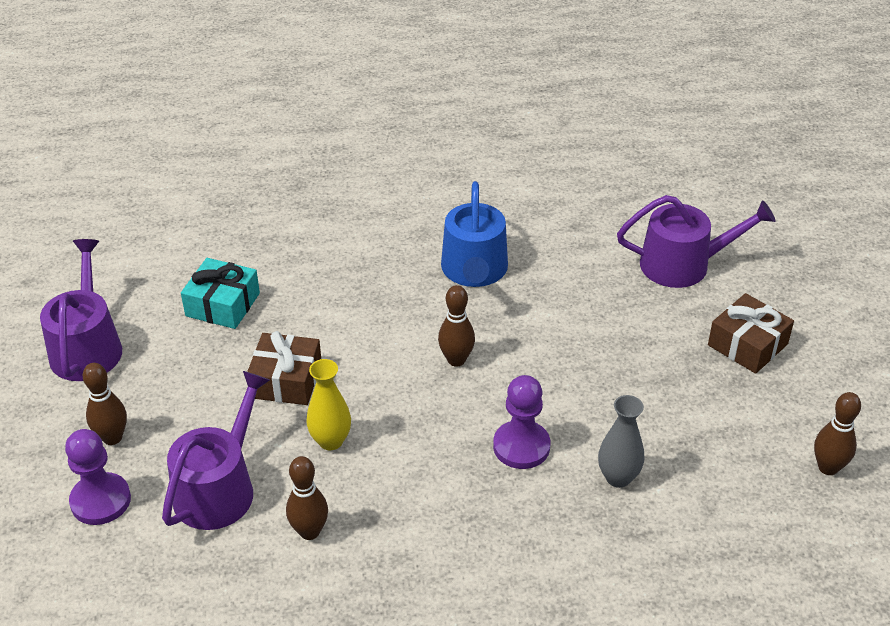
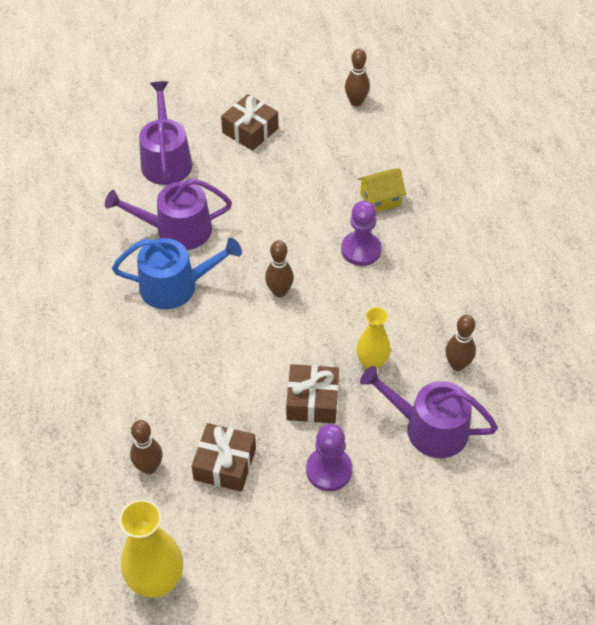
camera: 95 degrees left, 10 degrees up
purple watering can [40,239,122,381] -> purple watering can moved to [105,178,232,250]
purple pawn [65,429,131,525] -> purple pawn moved to [306,424,352,491]
brown bowling pin [83,363,127,445] -> brown bowling pin moved to [130,420,163,474]
turquoise gift [181,258,260,329] -> brown gift [191,423,256,492]
grey vase [598,395,644,488] -> yellow house [358,168,406,212]
none -> yellow vase [119,499,183,598]

